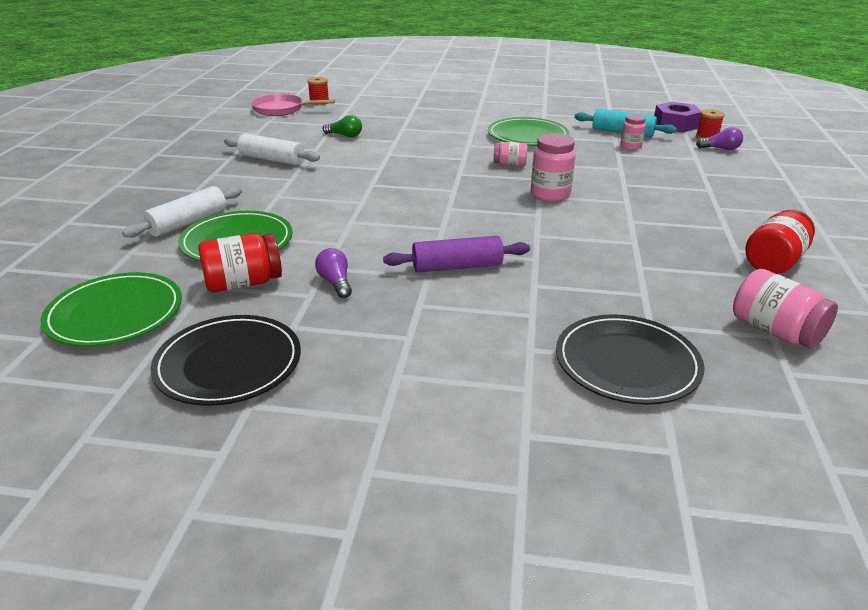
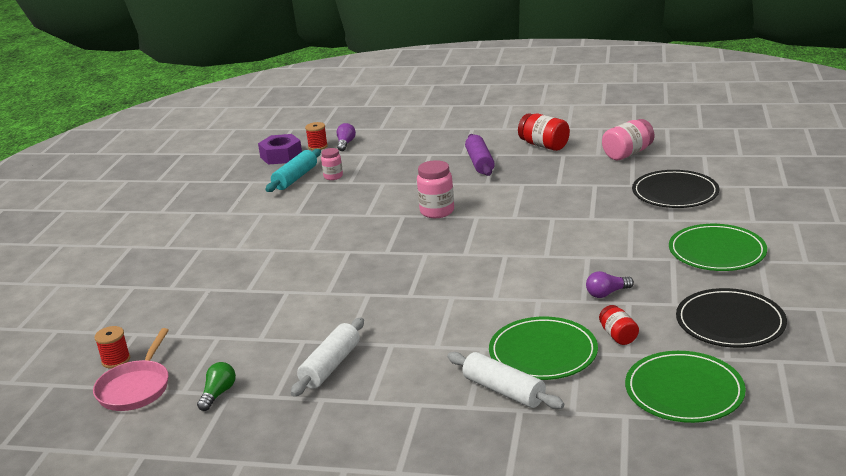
camera: 85 degrees left, 5 degrees down
red jar [198,233,282,292] -> red jar [599,305,639,345], size x0.61
green light bulb [323,115,362,137] -> green light bulb moved to [197,362,236,411]
purple rolling pin [383,236,530,272] -> purple rolling pin moved to [465,134,495,176]
green plate [488,117,569,146] -> green plate moved to [669,224,767,271]
pink jar [494,142,528,166] -> none

